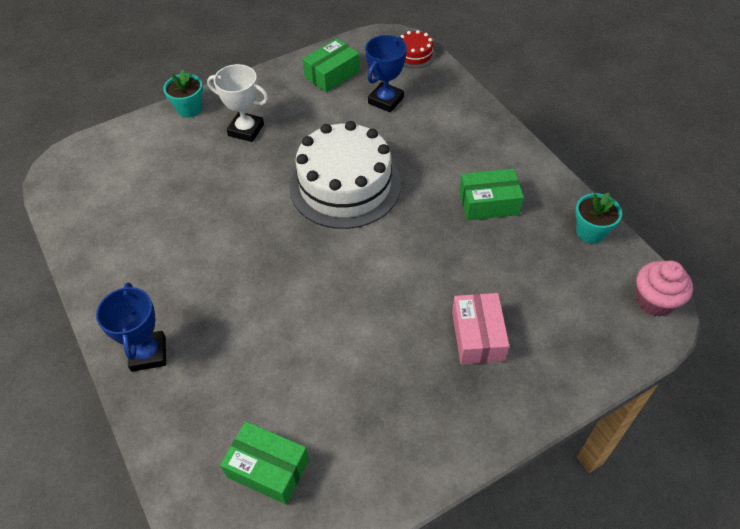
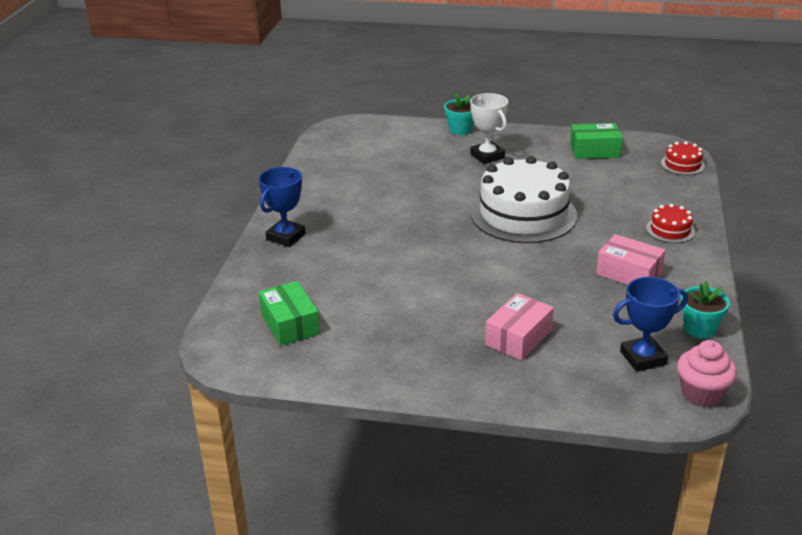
camera: 40 degrees right, 20 degrees down
blue trophy [365,35,407,113] -> blue trophy moved to [613,277,688,372]
green box [459,169,524,221] -> pink box [596,234,666,285]
none -> red cake [646,204,695,243]

